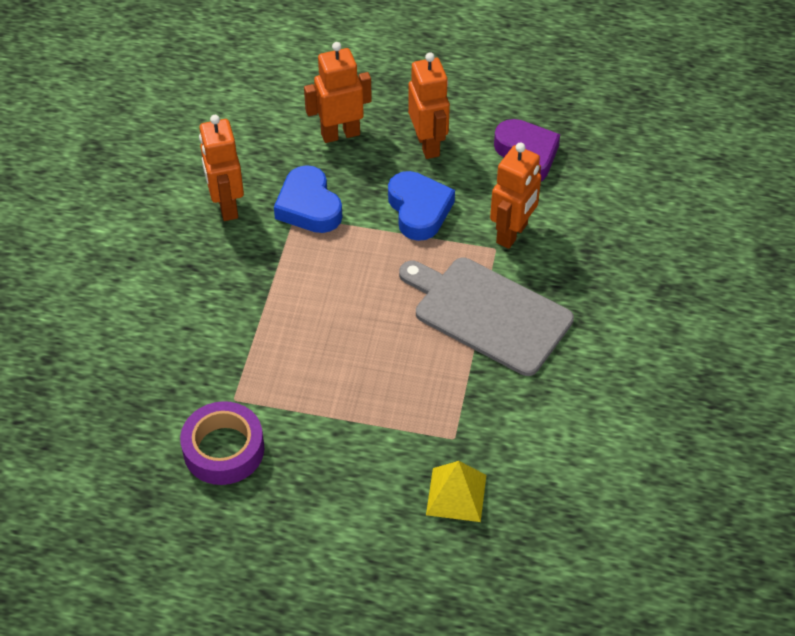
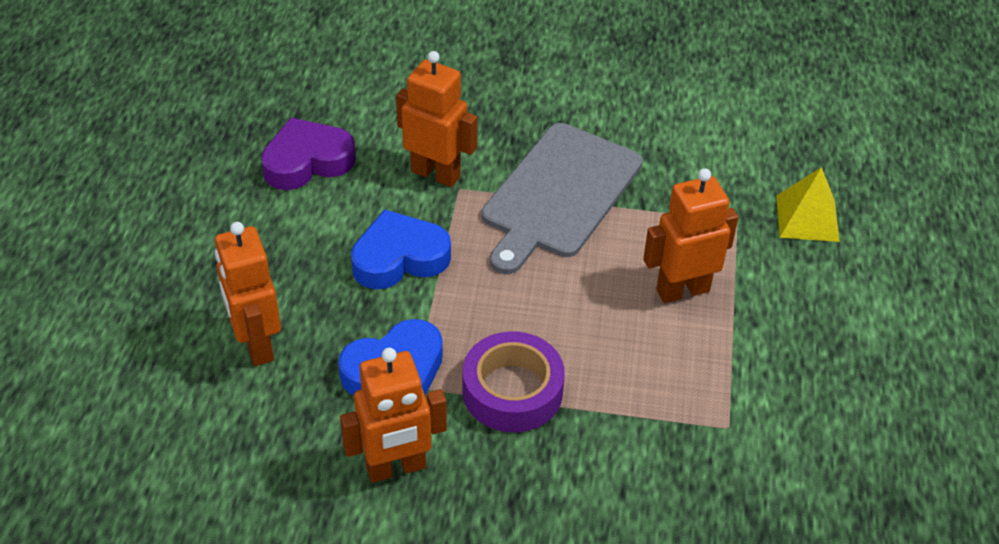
camera: 95 degrees left, 5 degrees down
purple tape [180,401,264,485] -> purple tape moved to [463,331,565,432]
orange robot [408,52,450,159] -> orange robot moved to [643,168,738,303]

